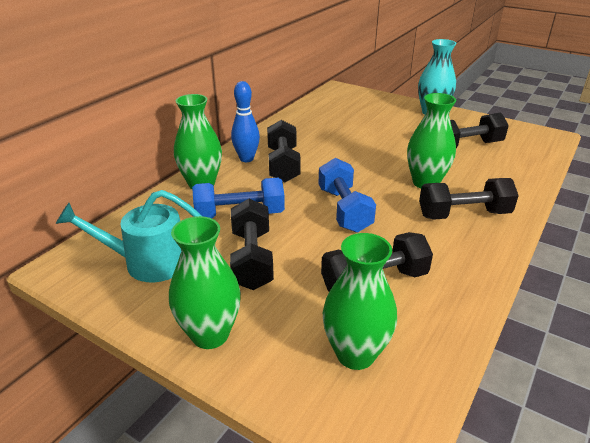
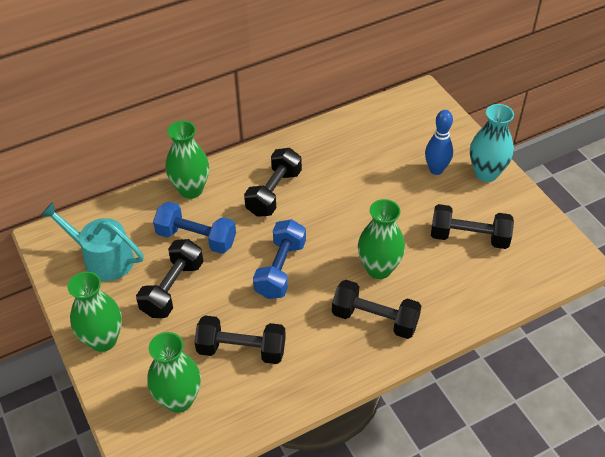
camera: 30 degrees right, 15 degrees up
blue bowling pin [231,81,260,162] -> blue bowling pin moved to [425,110,453,175]

